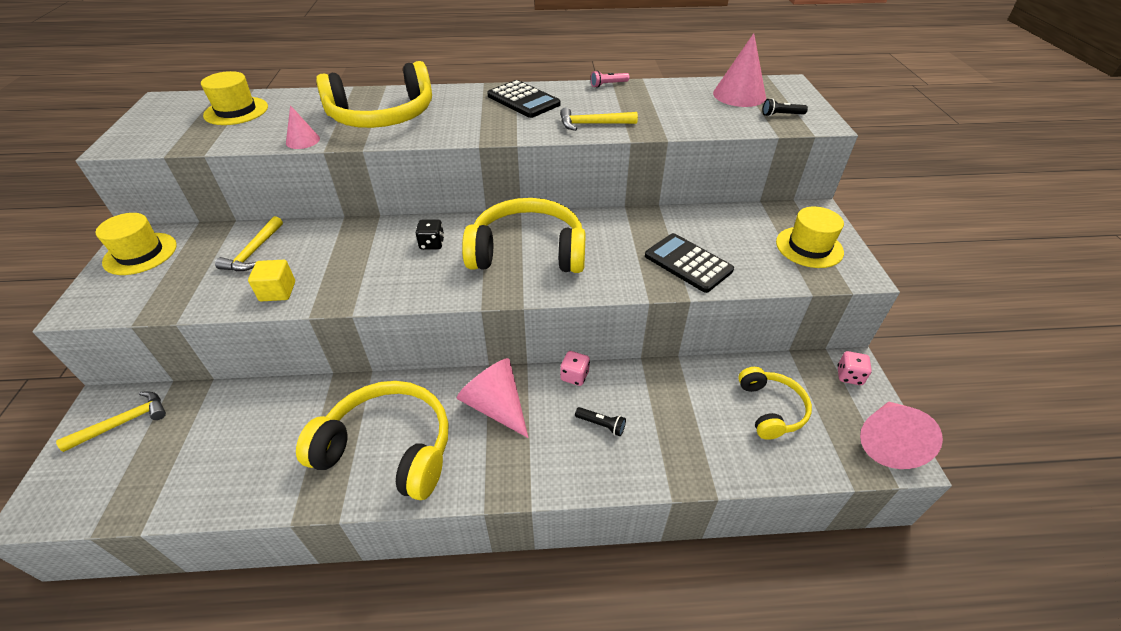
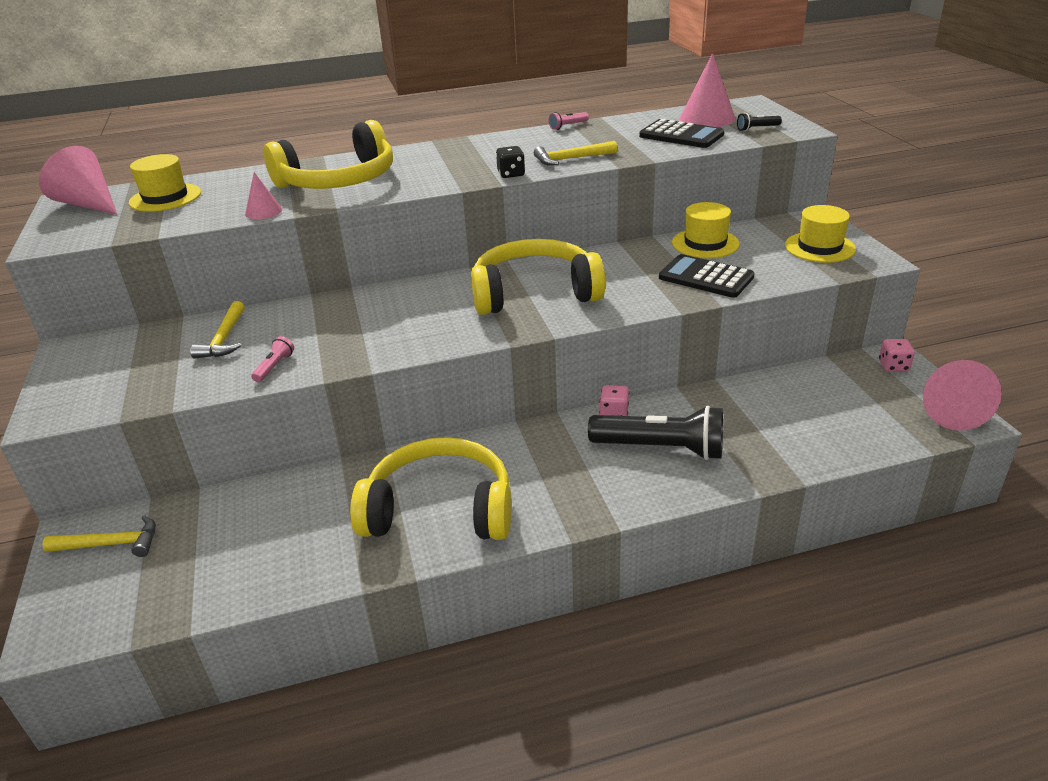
camera: 10 degrees left, 10 degrees down
yellow hammer [56,391,166,452] -> yellow hammer turned 45 degrees clockwise [42,515,156,557]
yellow hat [96,213,177,275] -> yellow hat moved to [672,202,739,258]
yellow cube [248,260,295,301] -> pink flashlight [251,336,294,382]
black dice [416,219,444,250] -> black dice moved to [496,146,525,178]
pink cone [457,358,529,438] -> pink cone moved to [39,146,117,214]
black calculator [487,80,560,118] -> black calculator moved to [639,119,724,148]
black flashlight [575,407,626,436] -> black flashlight [588,406,723,460], size x2.40
yellow headphones [738,367,812,440] -> none

